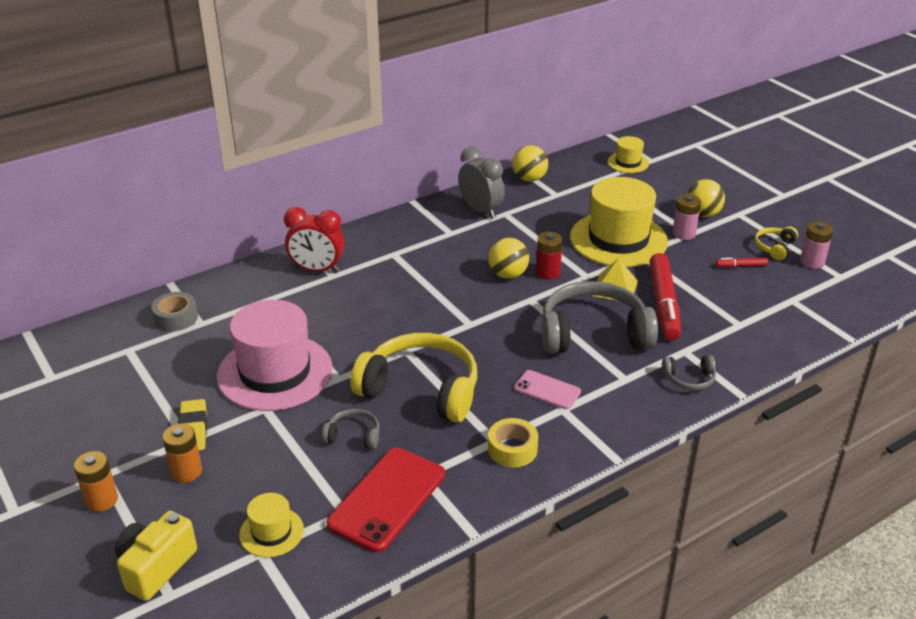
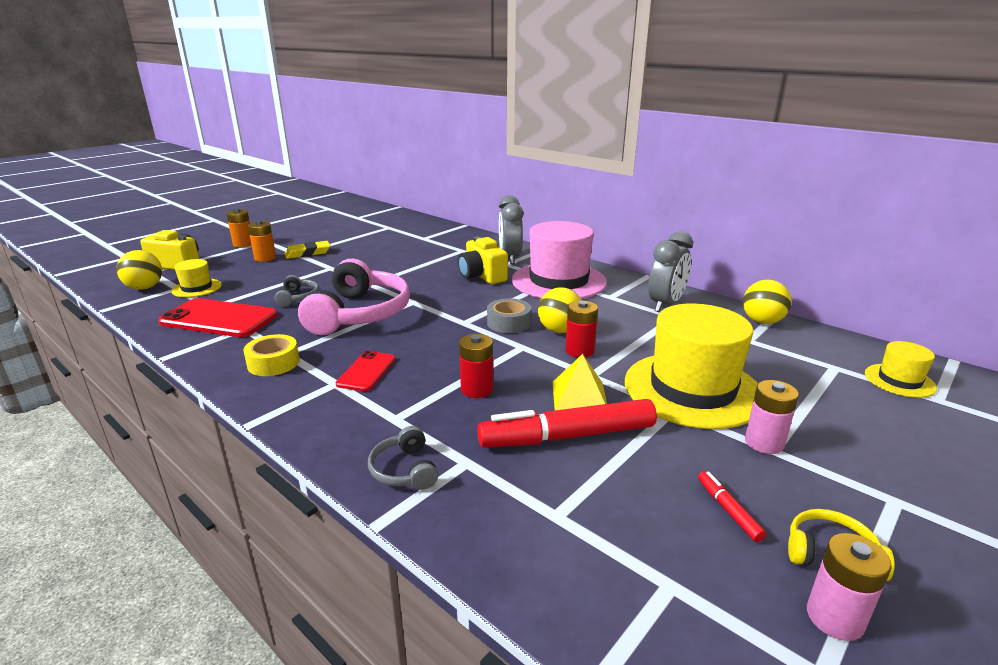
camera: 75 degrees right, 10 degrees down
grey tape [151,292,198,331] -> grey tape moved to [487,298,531,333]
pink hat [217,300,333,411] -> pink hat moved to [512,221,607,299]
red clock [284,207,344,273] -> grey clock [499,195,523,264]
yellow headphones [350,333,477,423] -> pink headphones [298,259,410,335]
pink phone [514,370,581,409] -> red phone [336,351,396,391]
grey headphones [542,281,658,354] -> red battery [459,334,493,398]
yellow ball [687,179,725,217] -> yellow ball moved to [116,250,162,290]
none -> yellow camera [458,237,508,284]

